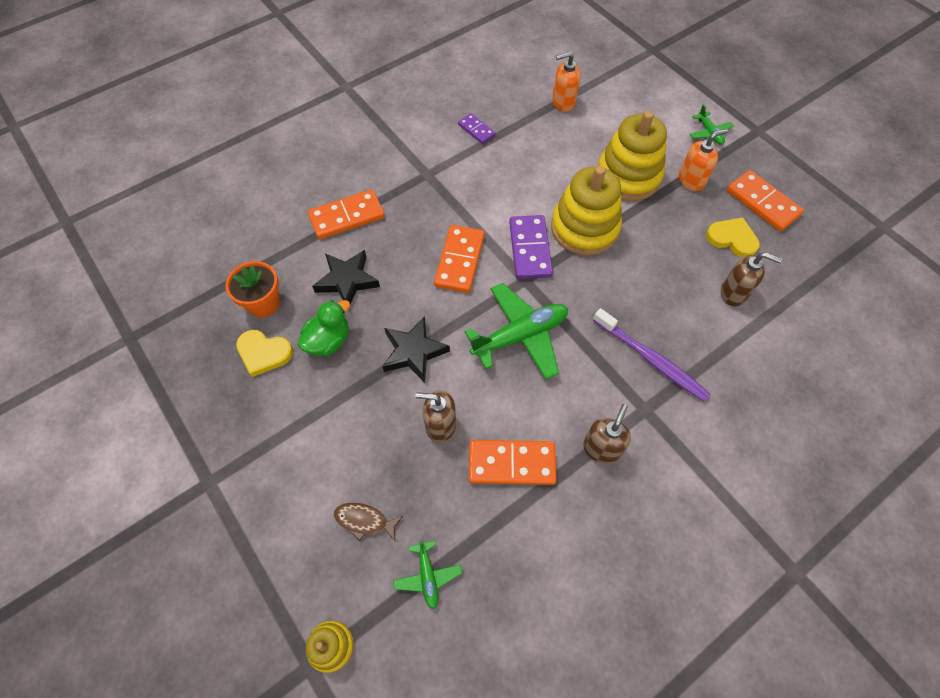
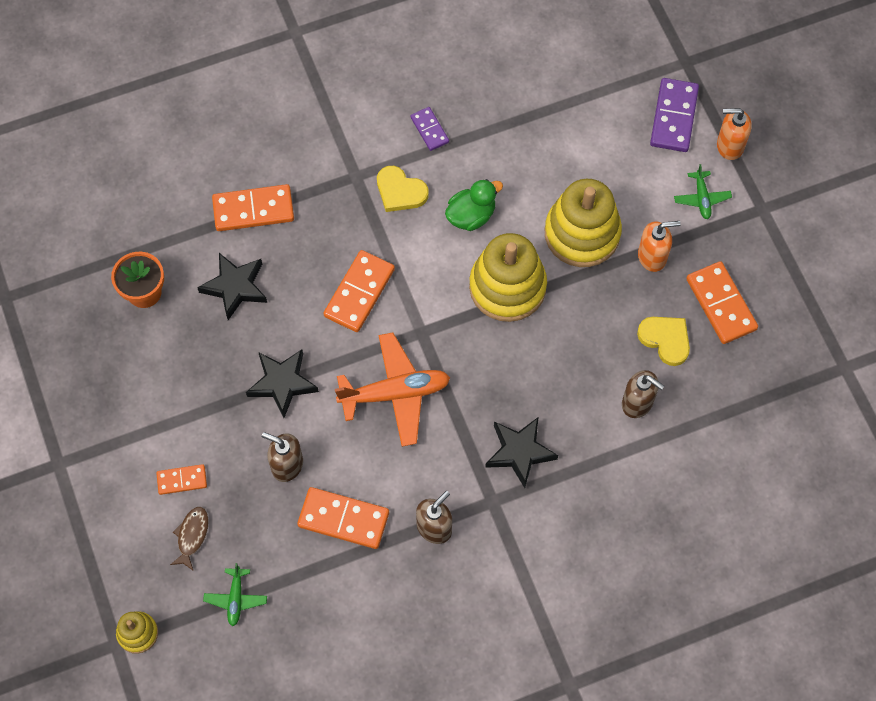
camera: 15 degrees right, 5 degrees up
yellow heart [236,330,293,377] -> yellow heart moved to [377,166,428,212]
green duck [298,300,350,356] -> green duck moved to [445,179,503,231]
brown fish [334,503,403,541] -> brown fish turned 75 degrees clockwise [170,507,209,570]
green plane [465,283,568,380] -> orange plane [335,332,450,447]
purple domino [509,215,553,279] -> purple domino moved to [650,78,699,152]
orange soap dispenser [552,52,580,112] -> orange soap dispenser moved to [717,108,752,160]
purple toothbrush [593,308,710,402] -> black star [485,417,558,488]
none -> orange domino [156,464,207,495]

